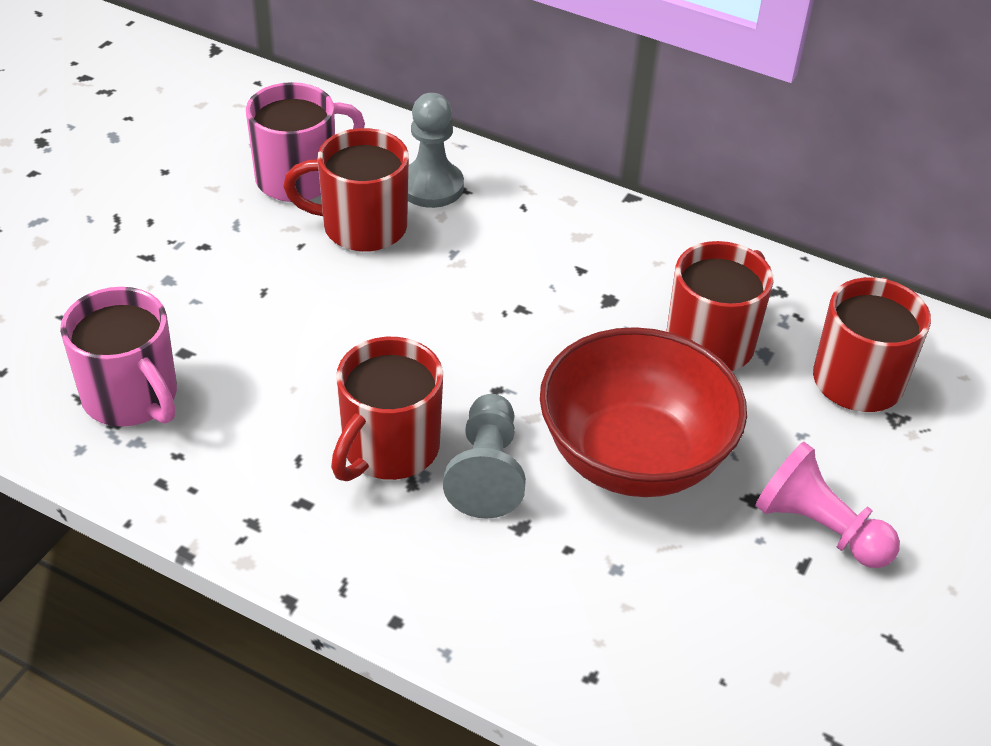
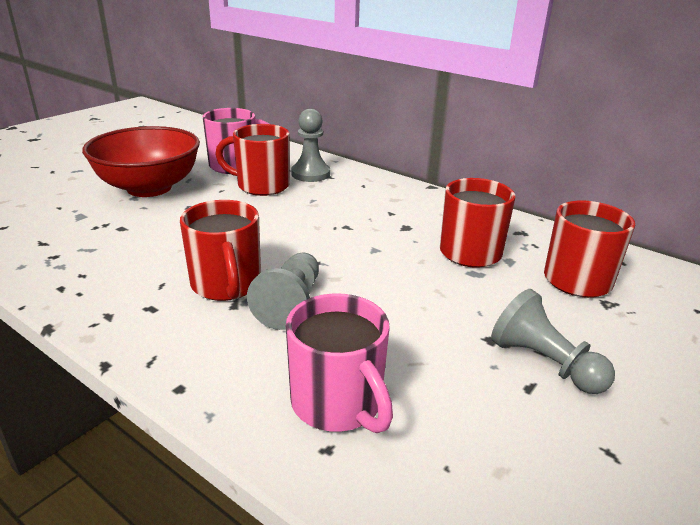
camera: 10 degrees right, 15 degrees down
pink mug [60,287,177,427] -> pink mug moved to [286,293,393,433]
red mug [331,337,443,481] -> red mug turned 60 degrees counterclockwise [180,200,261,301]
red bowl [540,327,747,497] -> red bowl moved to [82,126,200,197]
pink pawn [755,442,900,568] -> grey pawn [491,289,615,394]

